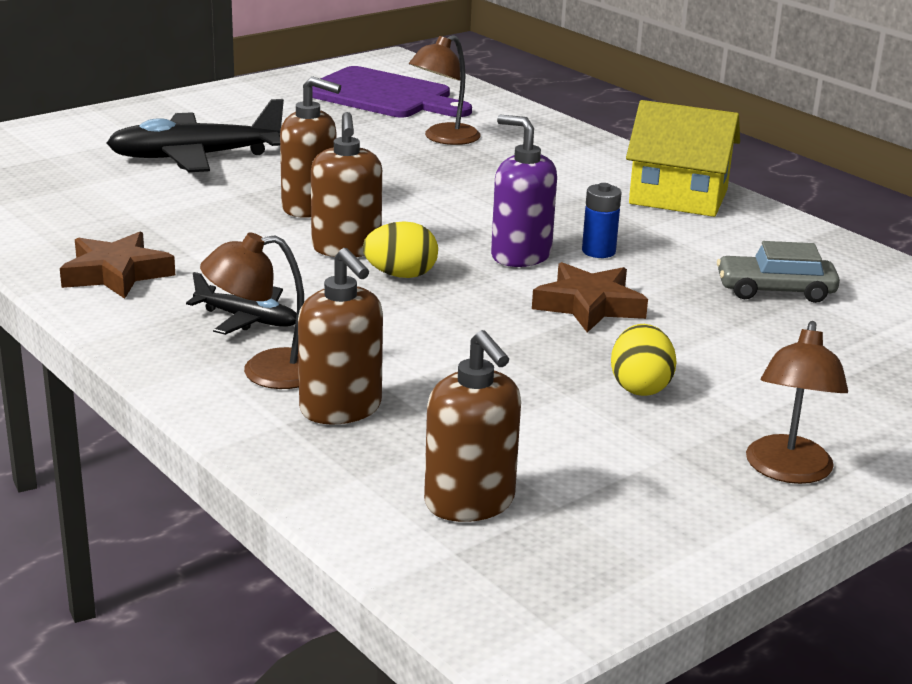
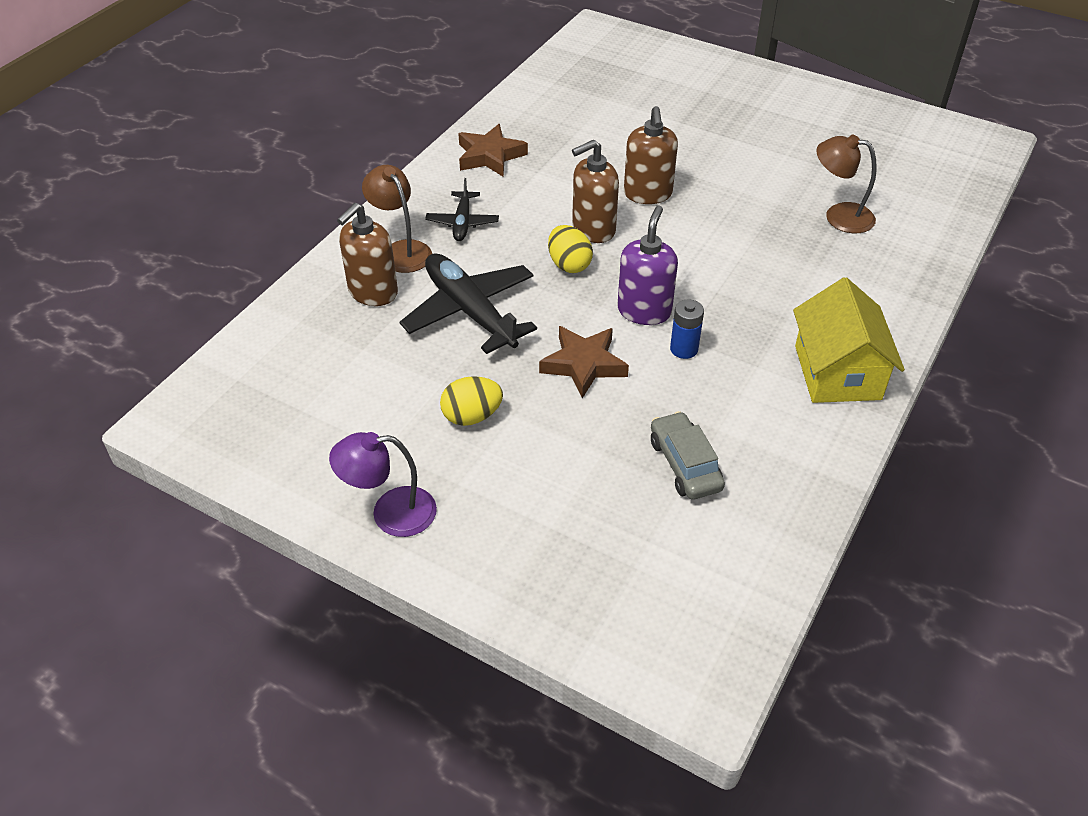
camera: 70 degrees right, 20 degrees up
black plane [107,99,284,172] -> black plane moved to [399,253,537,354]
purple cutting board [312,66,472,117] -> none
brown soap dispenser [424,330,521,522] -> none
brown lamp [746,321,848,484] -> purple lamp [329,432,437,537]

